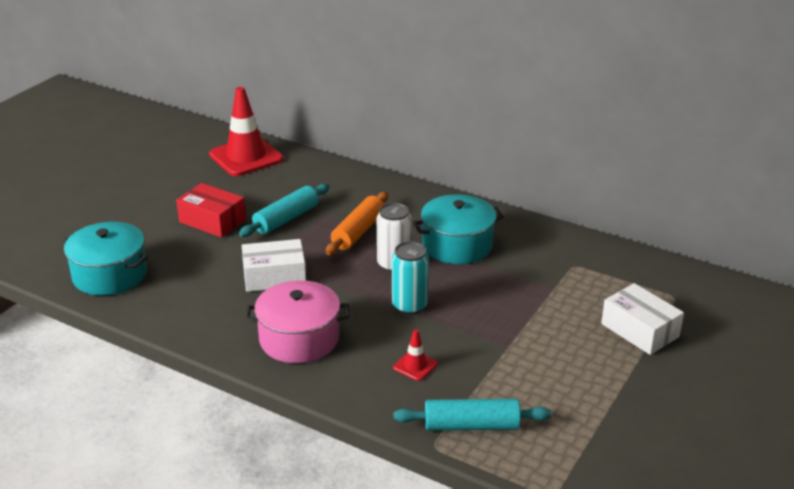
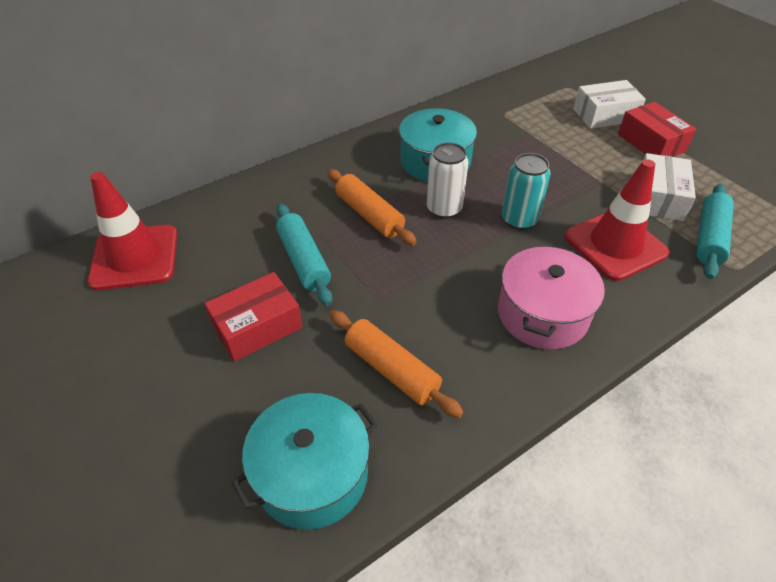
camera: 65 degrees left, 15 degrees up
white box [242,239,306,292] -> white box moved to [643,153,696,221]
red traffic cone [393,329,438,381] -> red traffic cone [565,159,670,281], size x2.24
none -> orange rolling pin [329,310,464,418]
none -> red box [618,102,696,157]

